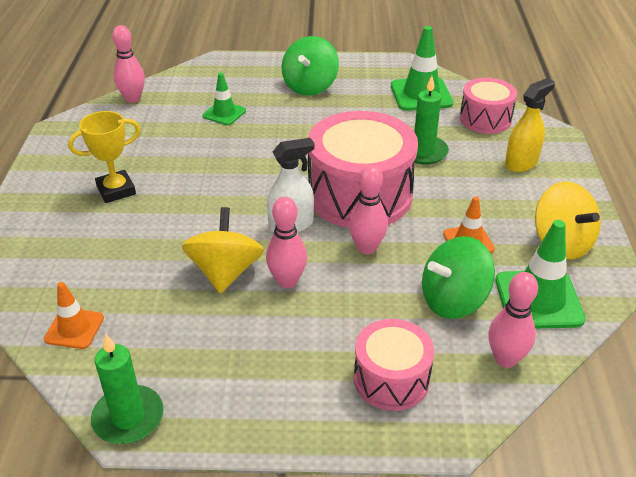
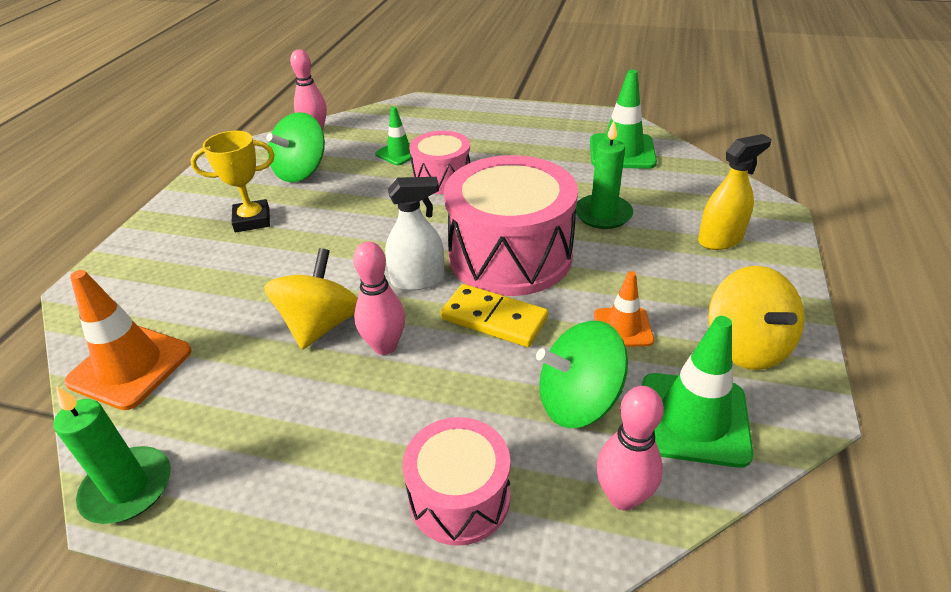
camera: 15 degrees right, 0 degrees up
orange traffic cone [44,282,104,349] -> orange traffic cone [64,270,192,410], size x1.66
green spinning top [281,36,339,96] -> green spinning top moved to [266,112,325,182]
pink bowling pin [349,165,388,254] -> yellow domino [440,284,548,347]
pink drum [460,78,517,134] -> pink drum moved to [409,131,471,194]

